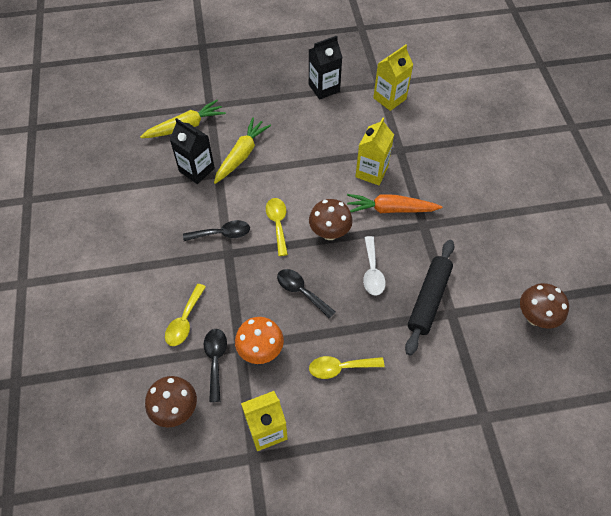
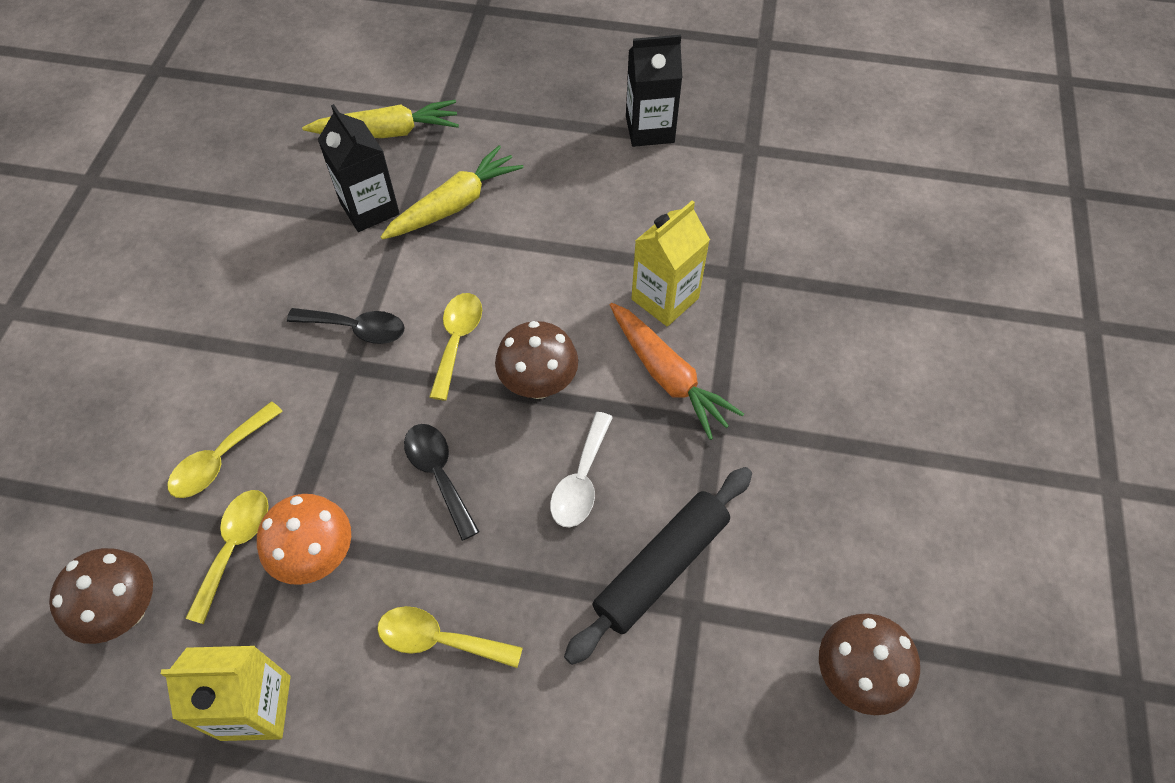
camera: 20 degrees right, 0 degrees up
black spoon [204,329,227,402] -> yellow spoon [185,490,269,624]
orange carrot [347,194,442,213] -> orange carrot turned 150 degrees counterclockwise [610,303,744,440]
yellow carton [373,45,413,111] -> none

